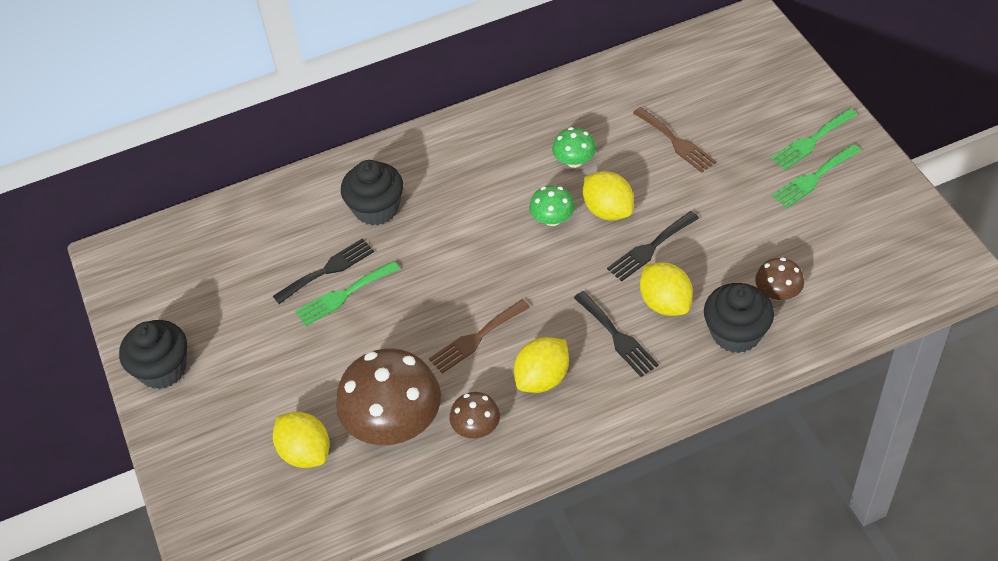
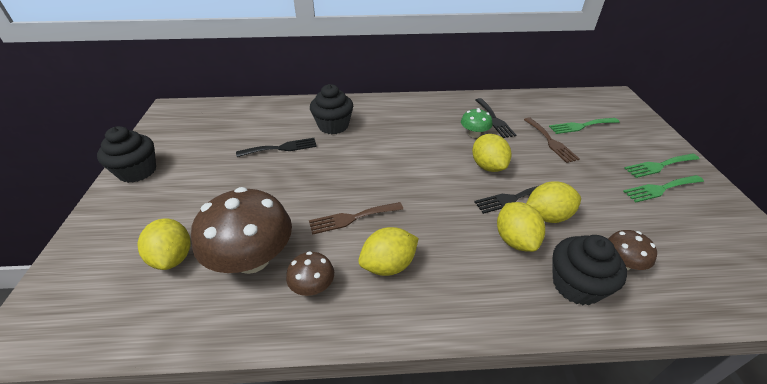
camera: 15 degrees right, 10 degrees down
green fork [295,261,400,326] -> green fork moved to [549,118,620,134]
green mushroom [529,185,575,226] -> none
black fork [574,291,659,377] -> black fork moved to [476,98,516,138]
none -> yellow lemon [526,181,581,223]

